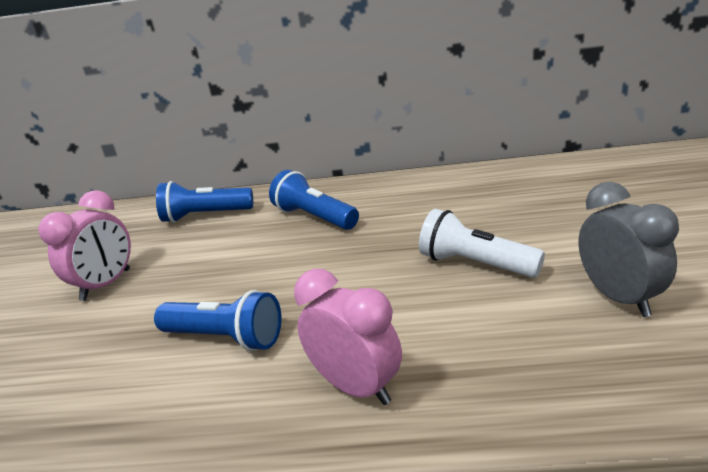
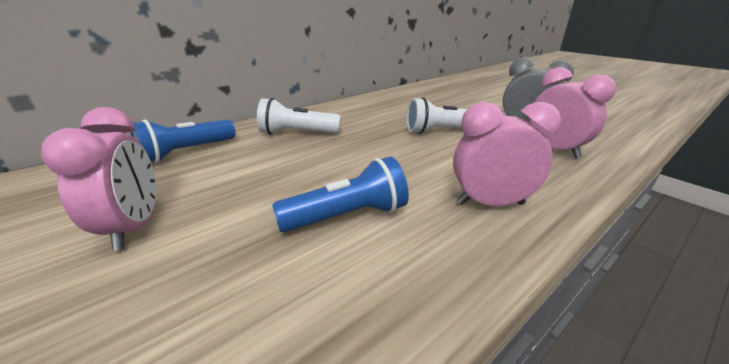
camera: 45 degrees left, 0 degrees up
blue flashlight [269,170,359,230] -> white flashlight [257,98,341,135]
none -> pink clock [530,67,616,159]

